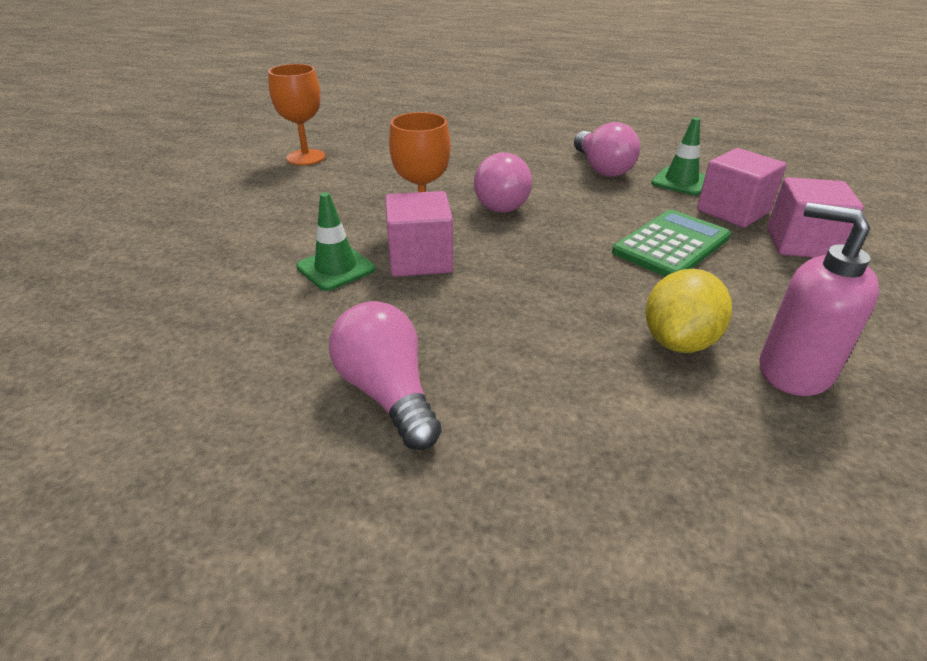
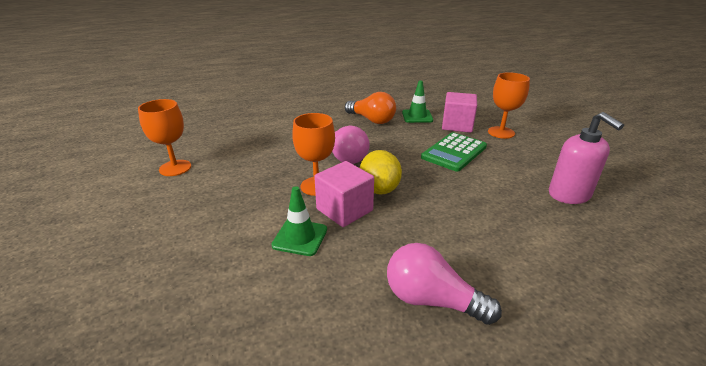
camera: 35 degrees left, 5 degrees down
pink light bulb [574,122,640,177] -> orange light bulb [345,92,396,124]
green calculator [612,209,731,277] -> green calculator turned 150 degrees counterclockwise [421,132,487,172]
yellow lemon [645,269,732,353] -> yellow lemon moved to [360,150,402,195]
pink soap dispenser [759,203,880,396] -> pink soap dispenser turned 120 degrees counterclockwise [549,112,624,204]
pink cube [767,177,864,258] -> orange goblet [488,72,530,139]

